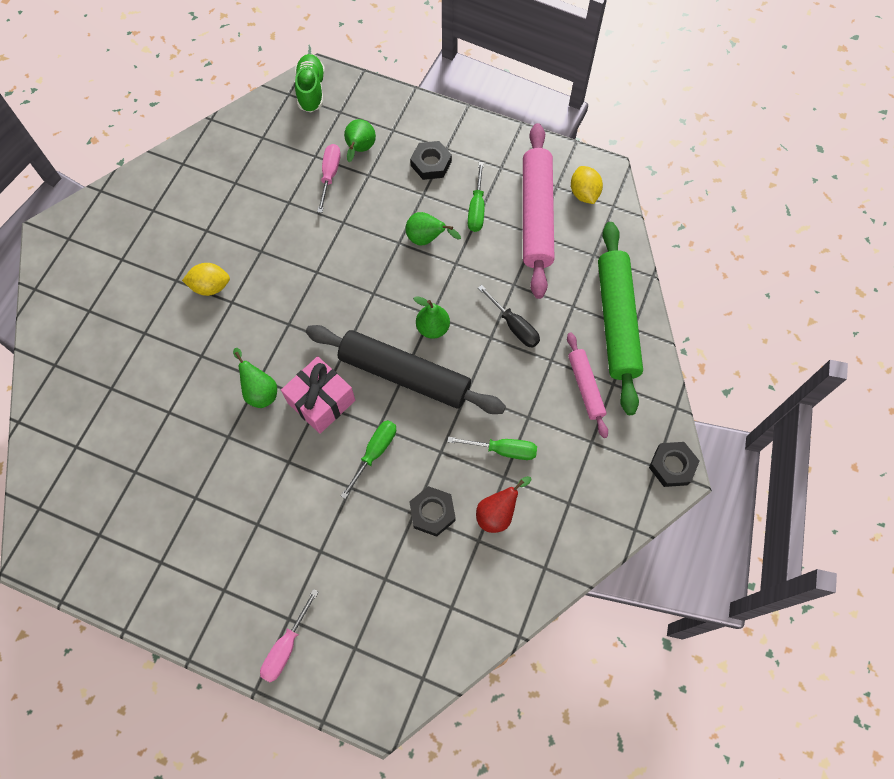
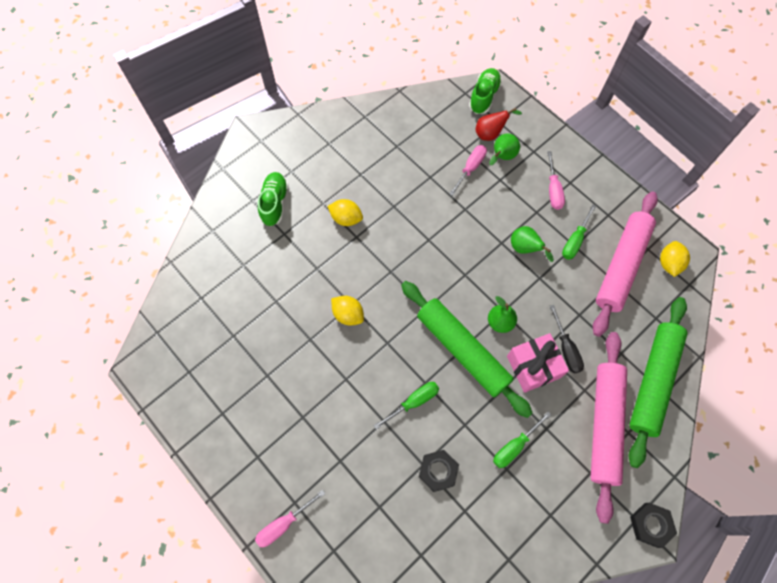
camera: 25 degrees right, 0 degrees up
green pear [233,348,277,408] -> yellow lemon [331,296,364,326]
pink gift [281,356,355,434] -> pink gift moved to [507,333,569,393]
black rolling pin [306,325,506,414] -> green rolling pin [401,281,532,418]
black nut [410,141,452,180] -> pink screwdriver [547,151,565,210]
green screwdriver [447,437,537,460] -> green screwdriver turned 105 degrees clockwise [493,411,552,468]
red pear [476,476,531,533] -> red pear moved to [476,108,522,141]
pink rolling pin [567,333,608,438] -> pink rolling pin [590,332,627,524], size x1.87
none -> green shoe [258,172,289,226]

